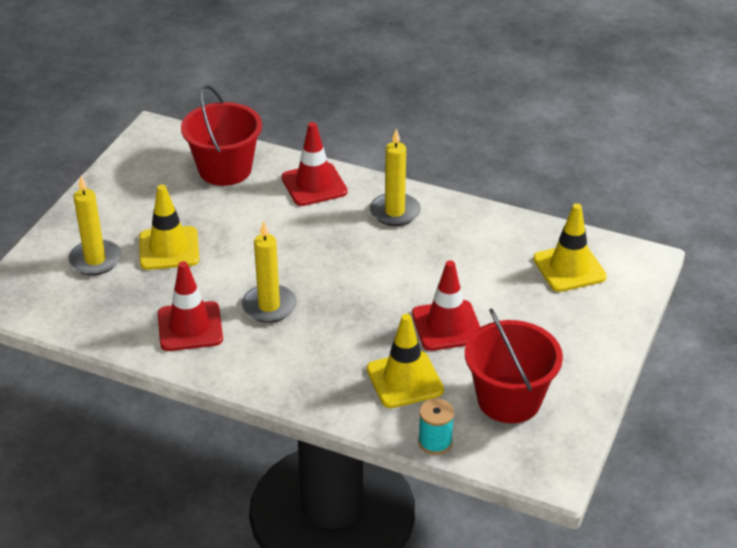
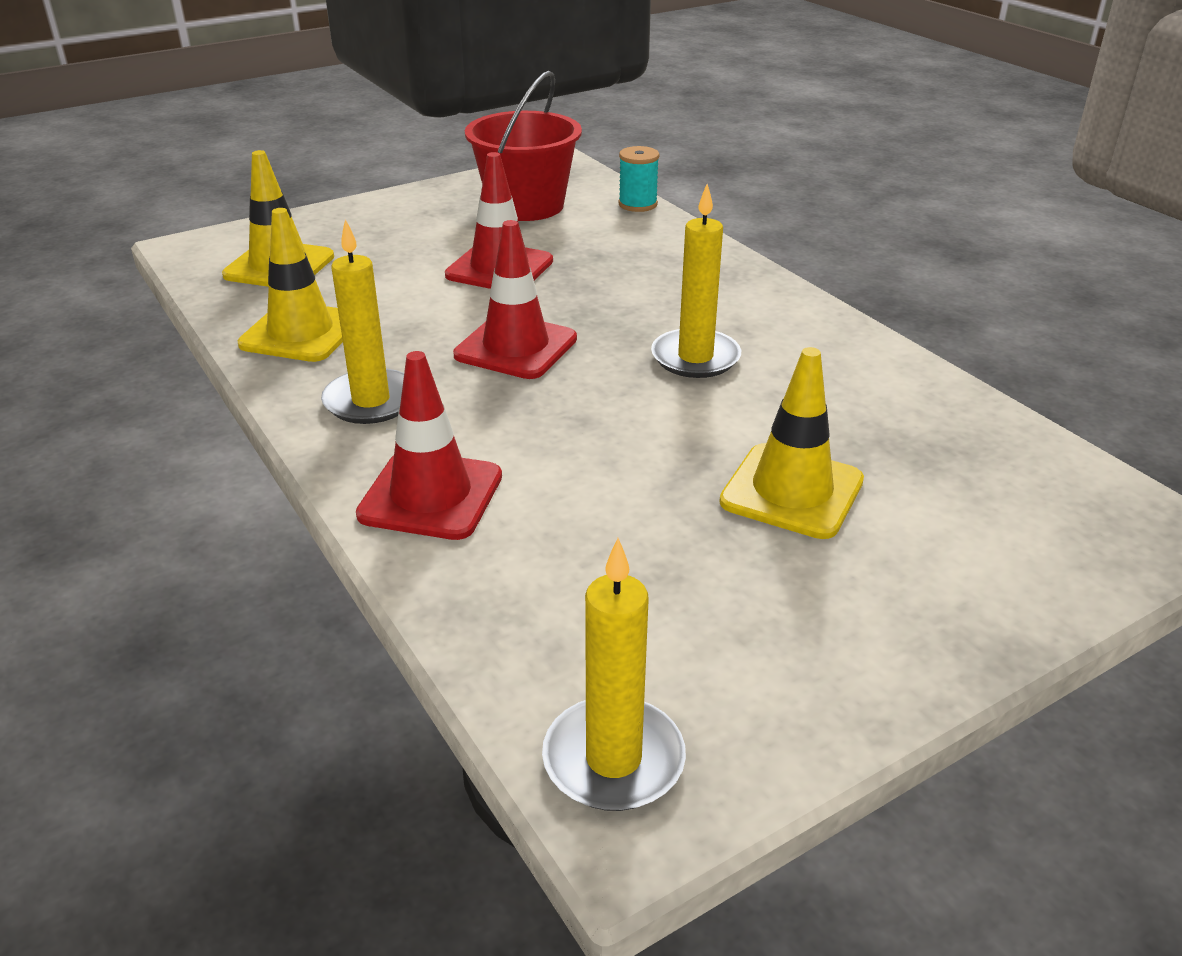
camera: 145 degrees left, 5 degrees down
yellow candle [68,176,121,275] -> yellow candle moved to [542,538,686,811]
red traffic cone [158,261,223,351] -> red traffic cone moved to [453,220,577,379]
red bucket [181,85,262,186] -> none
yellow traffic cone [366,314,444,408] -> yellow traffic cone moved to [238,208,343,362]

